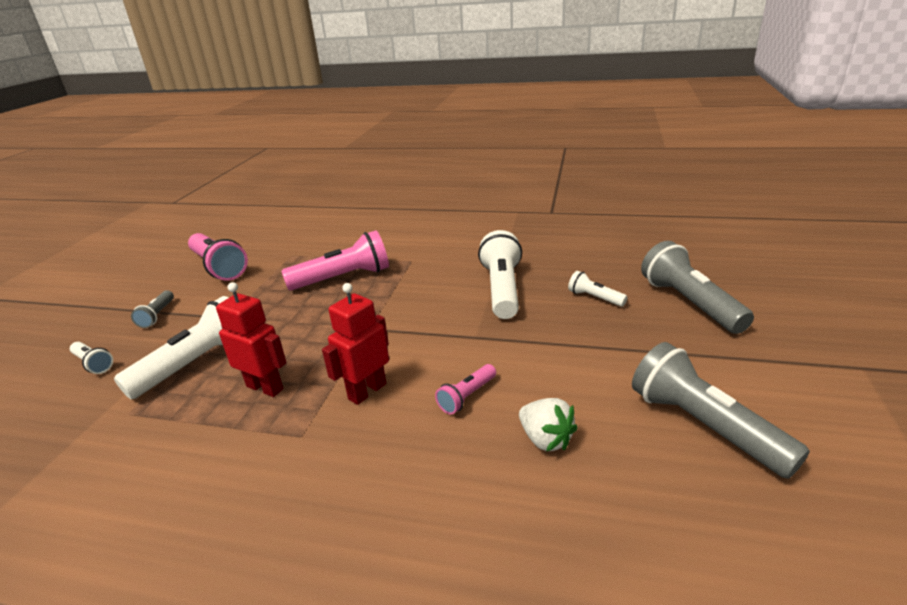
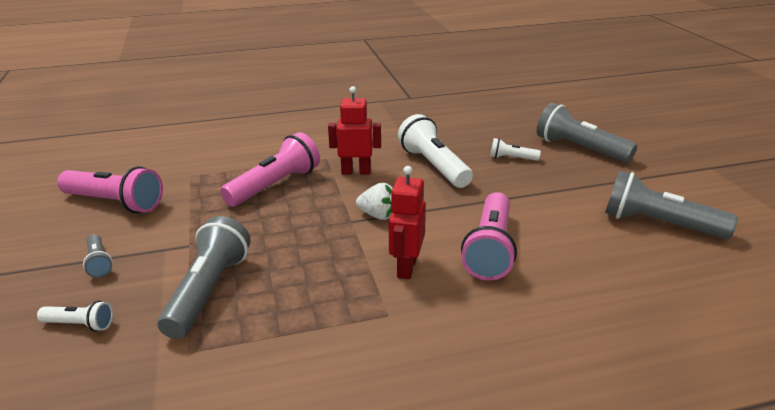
camera: 30 degrees left, 0 degrees up
white flashlight [114,296,228,399] -> grey flashlight [157,216,251,339]
red robot [216,282,287,397] -> red robot moved to [328,86,381,175]
pink flashlight [435,364,496,415] -> pink flashlight [461,192,517,281], size x2.00
white strawberry [519,398,578,451] -> white strawberry moved to [356,183,394,220]

